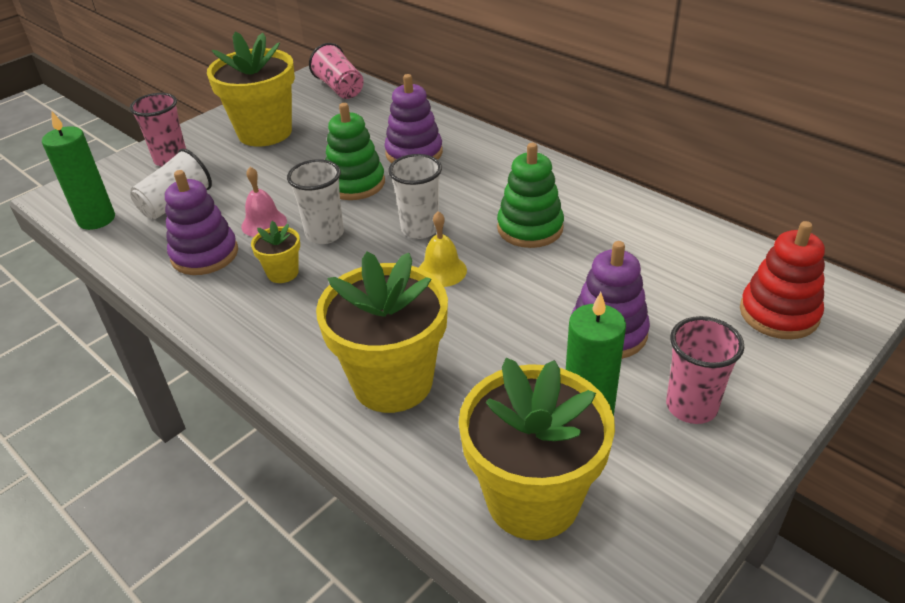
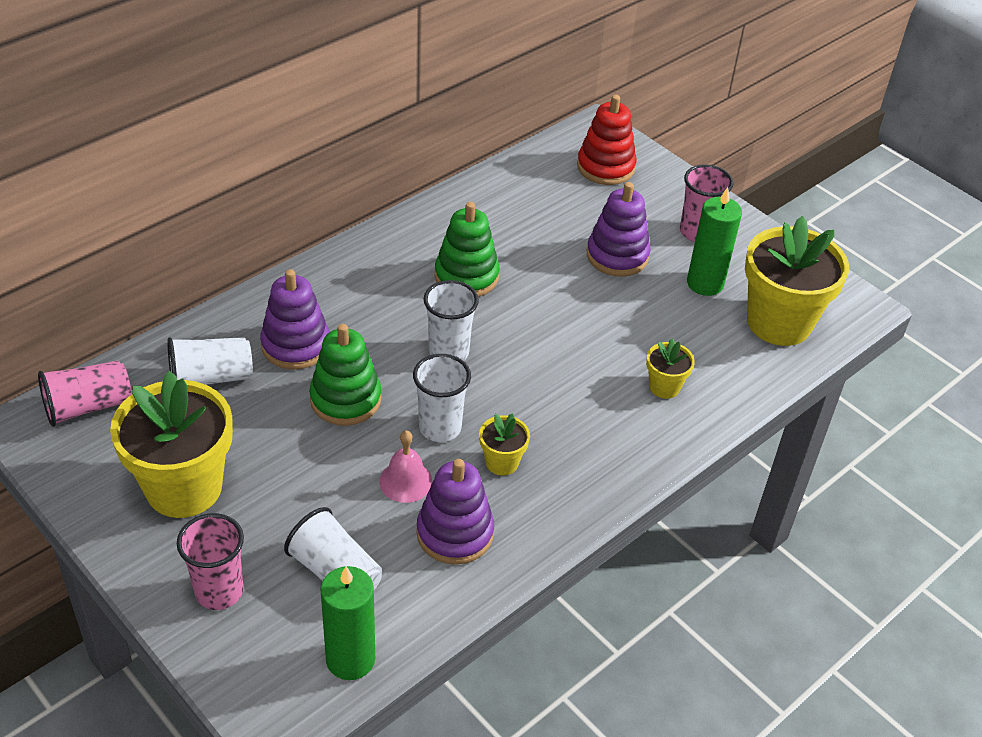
camera: 90 degrees left, 5 degrees up
yellow flower pot [316,252,448,413] -> yellow flower pot [646,338,695,399], size x0.46
yellow bell [419,211,467,287] -> none
none -> white cup [167,337,253,385]

